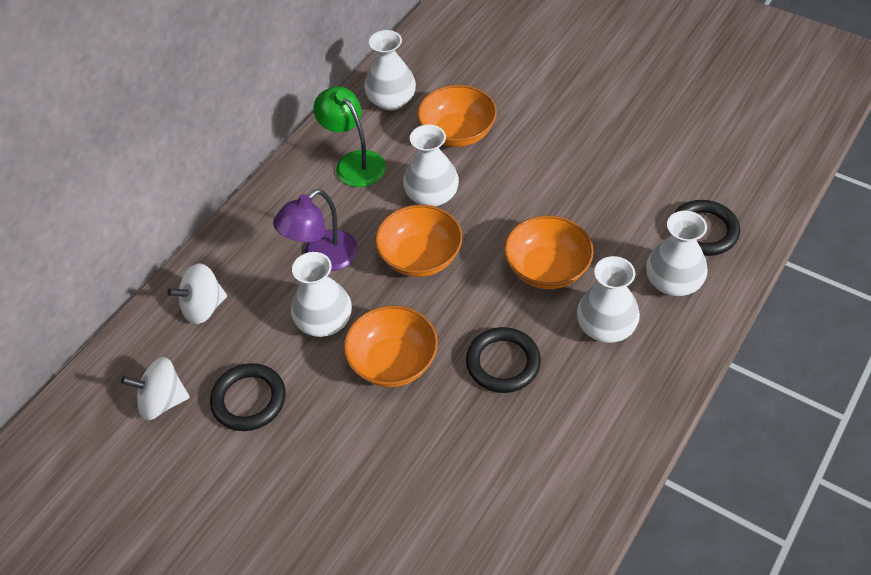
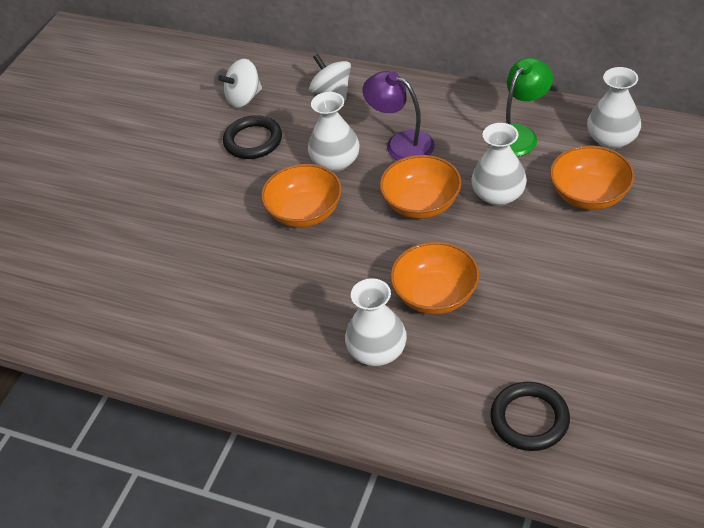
camera: 80 degrees right, 5 degrees down
white spinning top [121,357,190,420] -> white spinning top turned 105 degrees counterclockwise [218,59,262,108]
black ring [466,327,541,393] -> none
white vase [646,211,708,296] -> none

